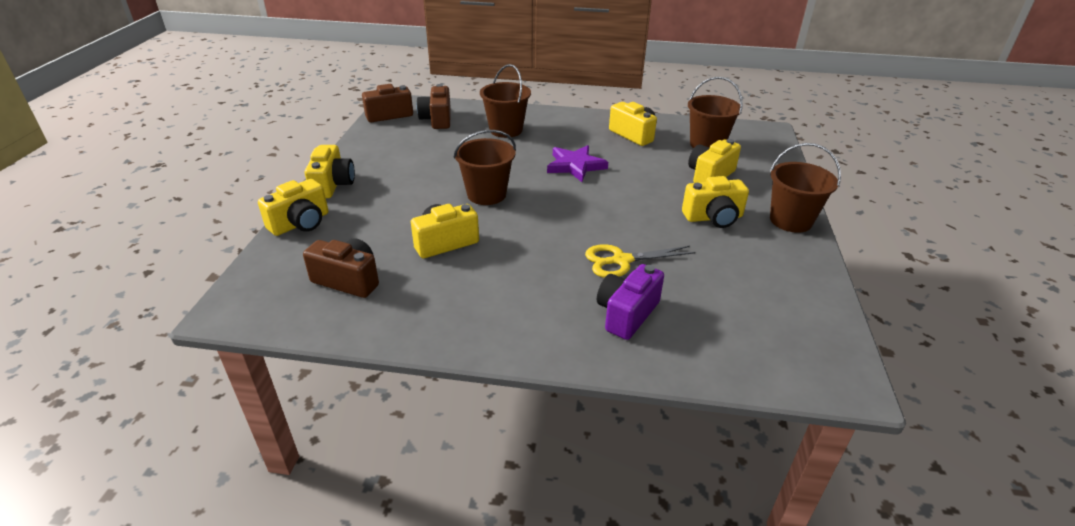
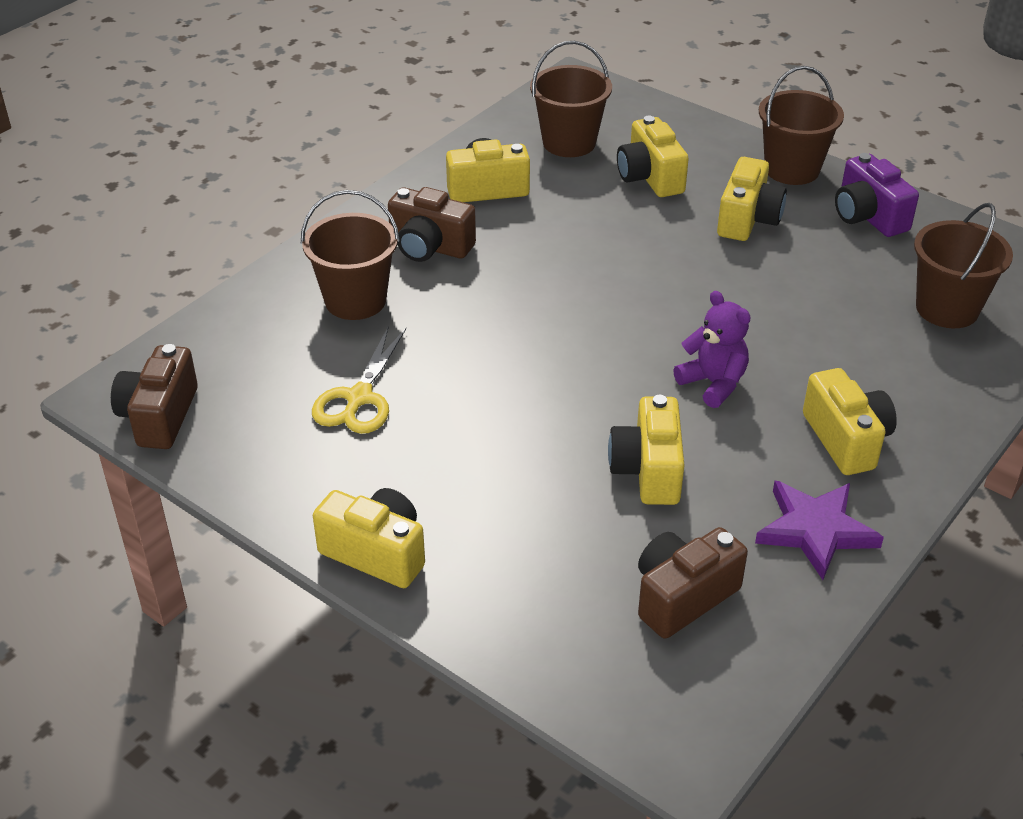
camera: 60 degrees left, 5 degrees up
yellow camera [258,179,329,236] -> yellow camera moved to [803,368,897,475]
brown camera [416,84,451,129] -> brown camera moved to [388,187,476,262]
brown bucket [454,130,516,205] -> brown bucket moved to [914,203,1013,328]
purple star [547,145,608,182] -> purple star moved to [755,481,884,580]
yellow scissors [585,244,696,278] -> yellow scissors moved to [312,326,406,434]
purple camera [597,264,664,340] -> purple camera moved to [835,153,919,237]
none -> purple teddy bear [673,291,751,408]

